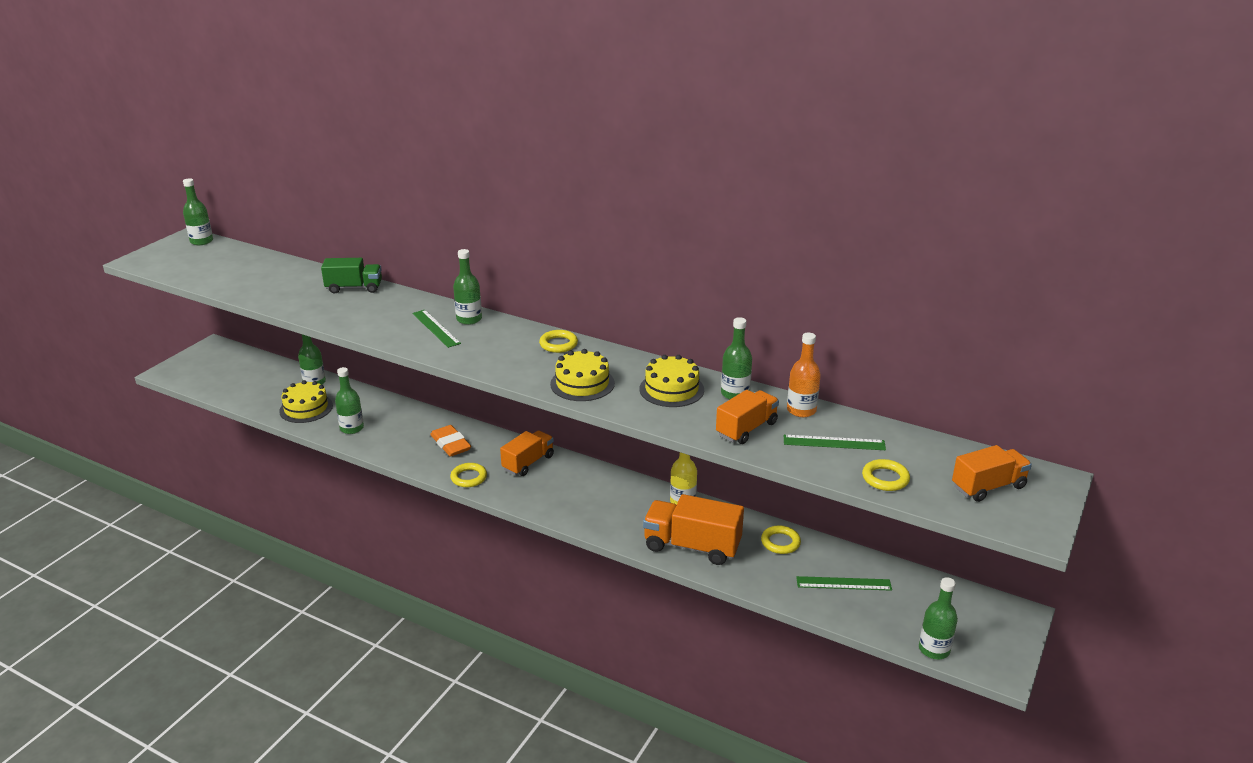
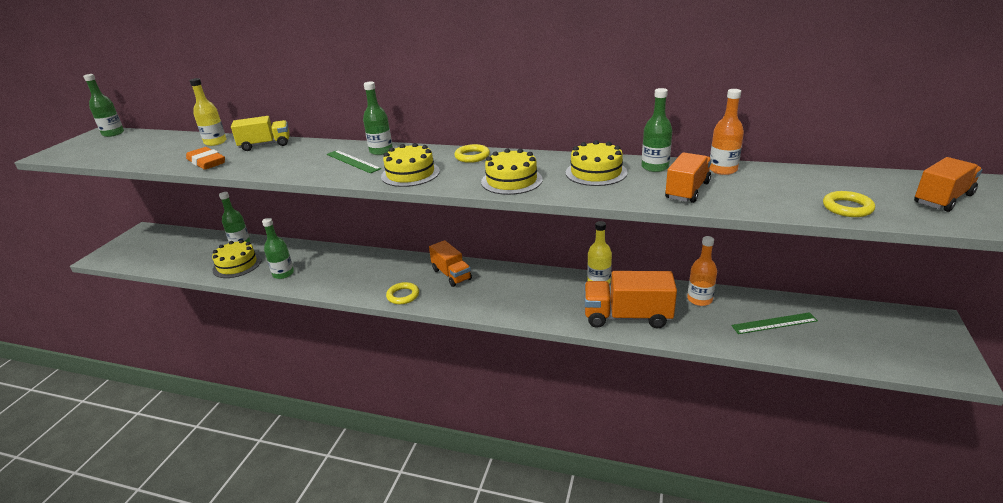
camera: 10 degrees left, 0 degrees up
green truck [321,258,382,294] -> yellow truck [231,116,290,151]
orange eraser [430,425,471,457] -> orange eraser moved to [186,147,225,170]
orange truck [500,430,554,476] -> orange truck turned 120 degrees clockwise [429,240,472,287]
yellow ring [761,525,801,554] -> orange bottle [687,236,717,306]
green ruler [784,435,886,450] -> none
green bottle [919,577,958,659] -> none
none -> yellow bottle [190,78,227,146]
none -> yellow cake [381,143,440,187]

